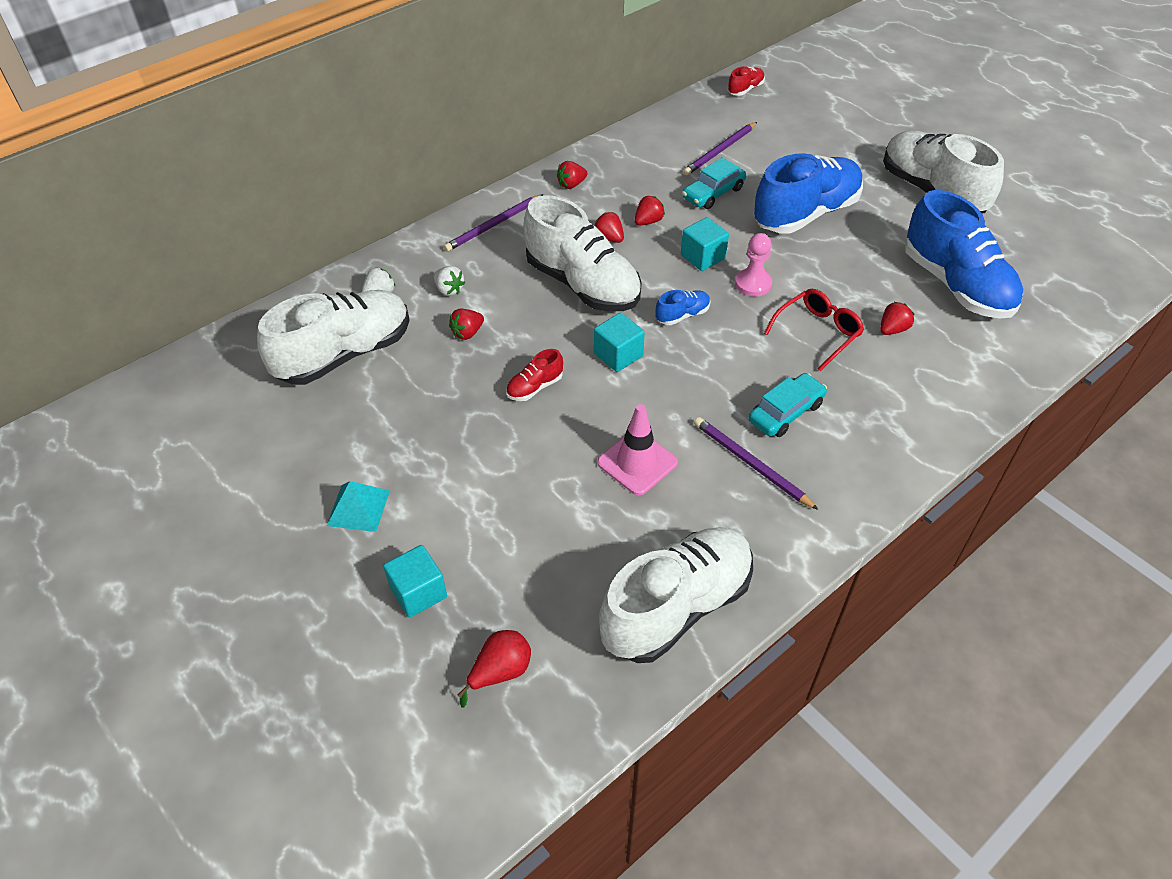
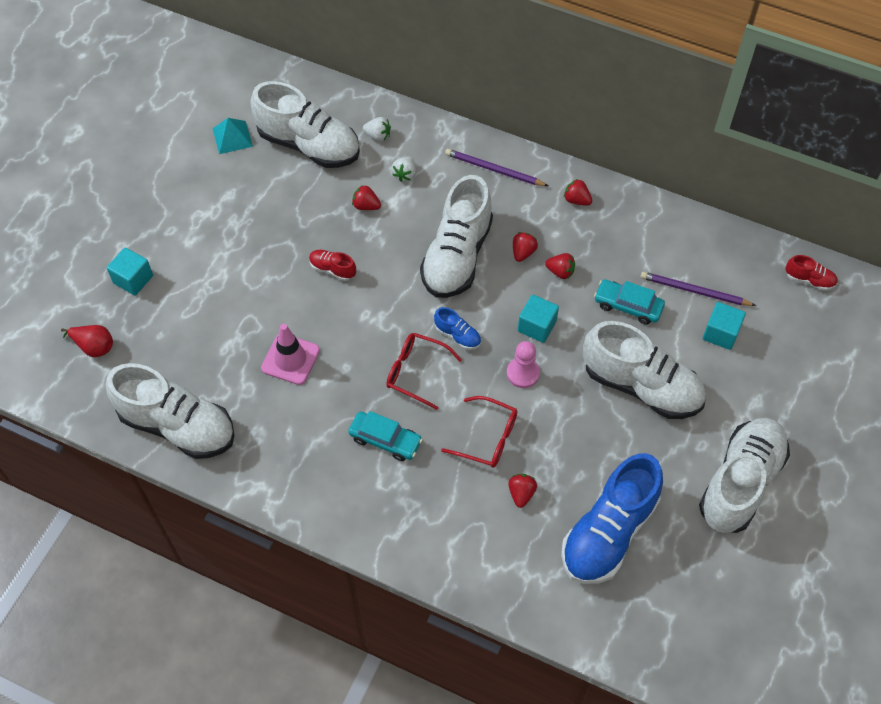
camera: 65 degrees right, 10 degrees up
turquoise pyramid [327,481,390,532] -> turquoise pyramid moved to [213,118,253,154]
turquoise cube [594,312,645,372] -> turquoise cube moved to [703,302,746,350]
purple pencil [694,417,819,510] -> none
blue shoe [753,153,863,233] -> white shoe [583,321,706,419]
red strawberry [880,302,915,335] -> red strawberry turned 105 degrees counterclockwise [508,474,537,508]
none -> red glasses [386,333,462,410]

